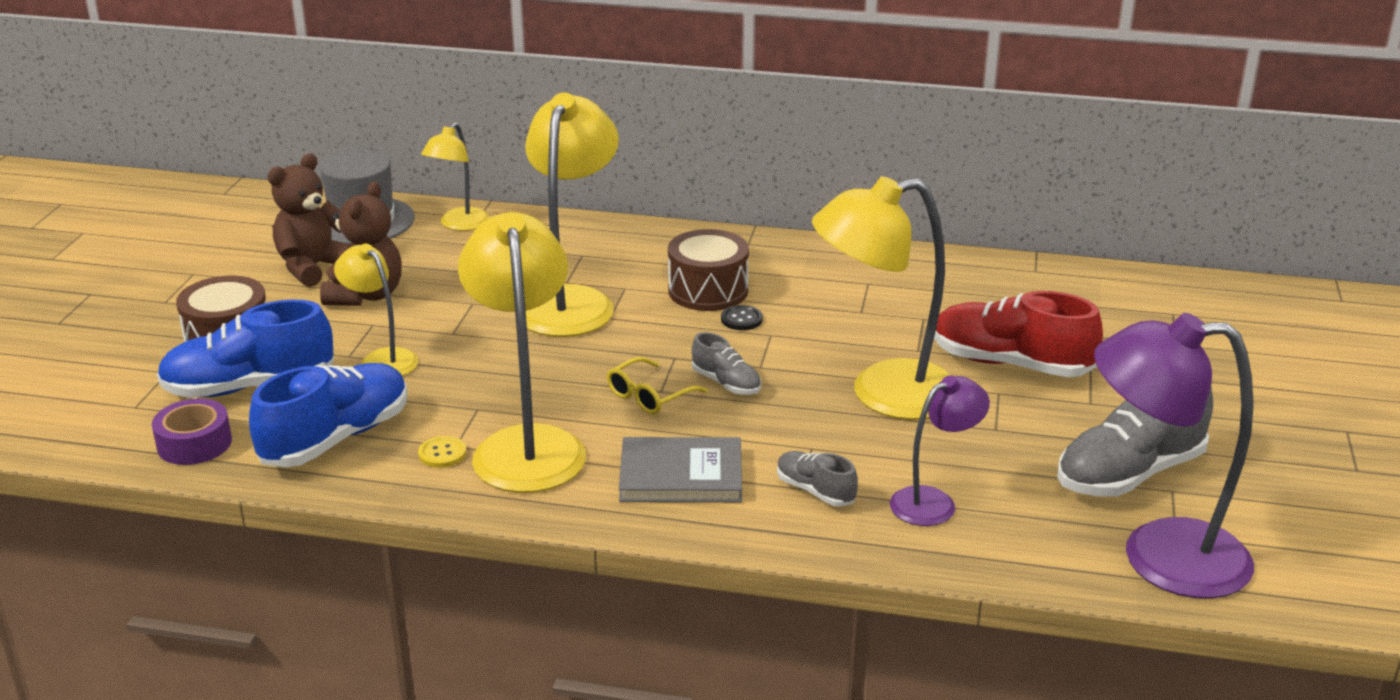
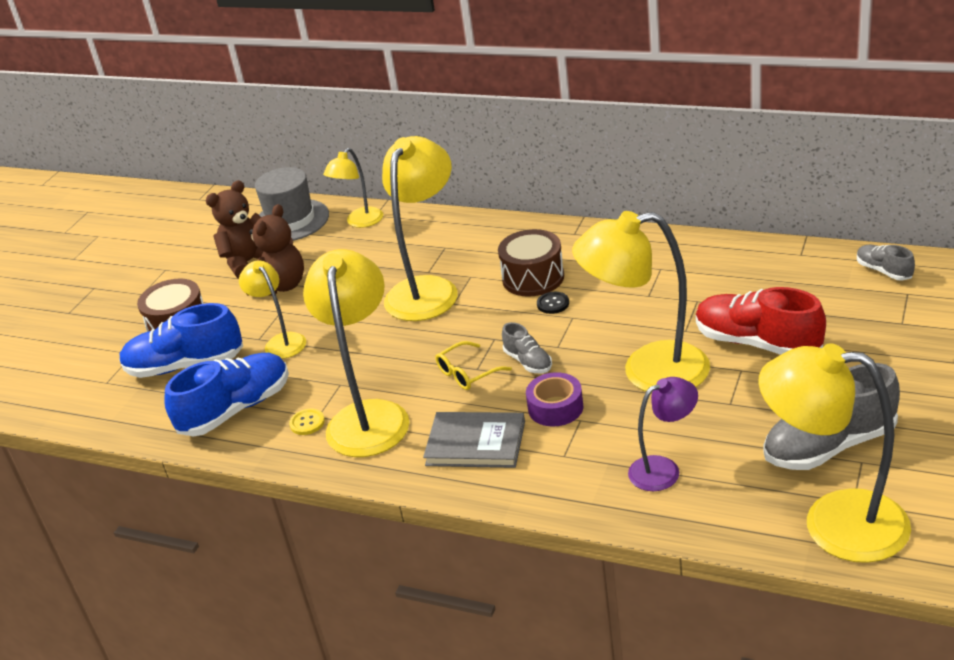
camera: 15 degrees right, 5 degrees up
purple tape [152,399,232,465] -> purple tape moved to [526,372,583,427]
grey shoe [777,451,858,507] -> grey shoe moved to [857,245,915,281]
purple lamp [1094,313,1254,599] -> yellow lamp [758,343,911,563]

